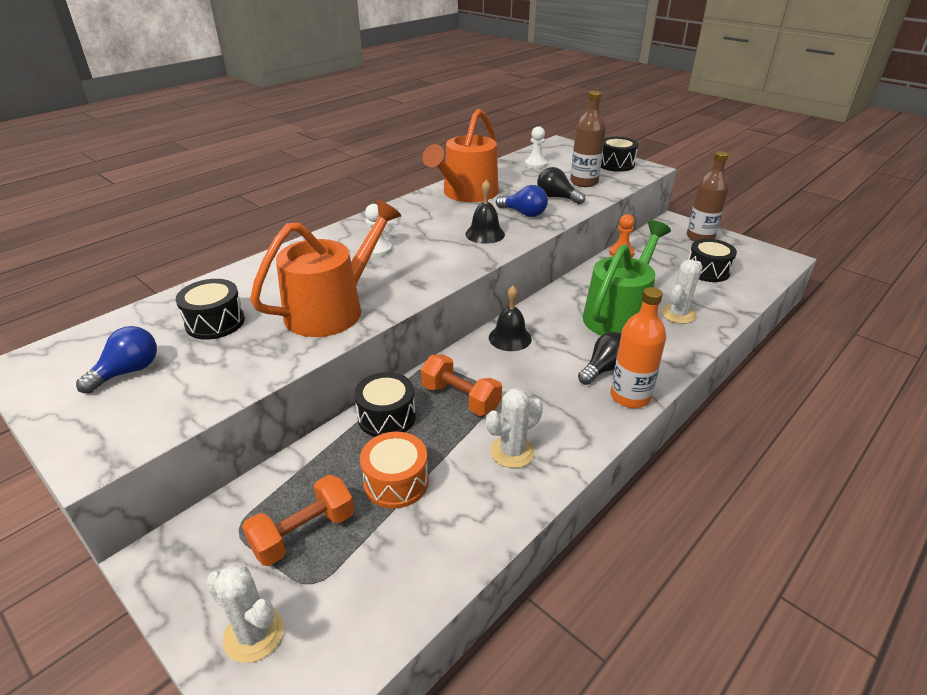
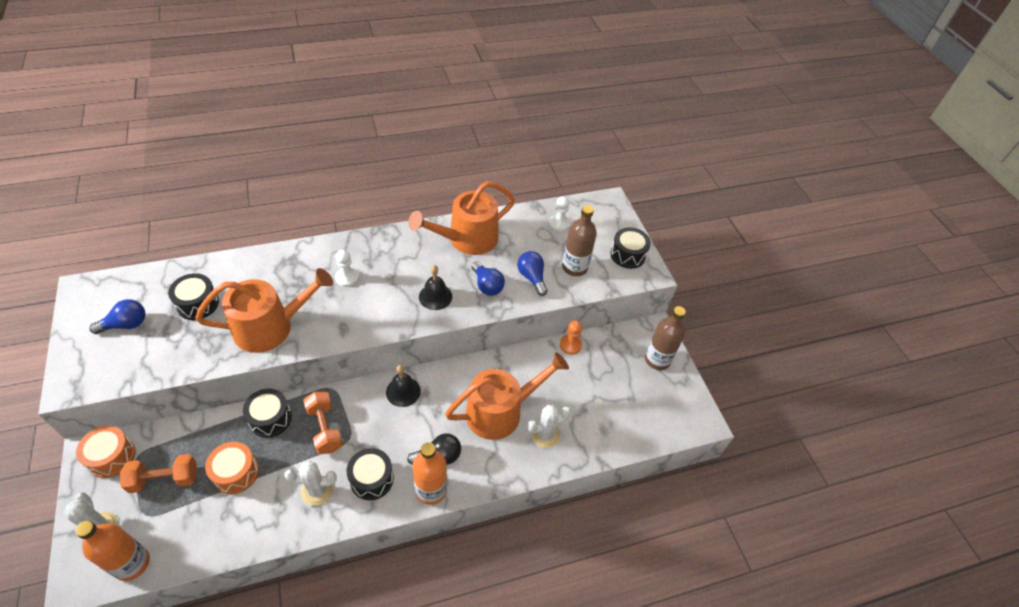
camera: 25 degrees right, 15 degrees up
black light bulb [537,167,585,204] -> blue light bulb [517,251,547,296]
green watering can [583,220,671,336] -> orange watering can [445,352,569,440]
black drum [688,239,737,282] -> black drum moved to [347,448,394,500]
none -> orange bottle [75,520,150,581]
none -> orange drum [76,426,136,478]

